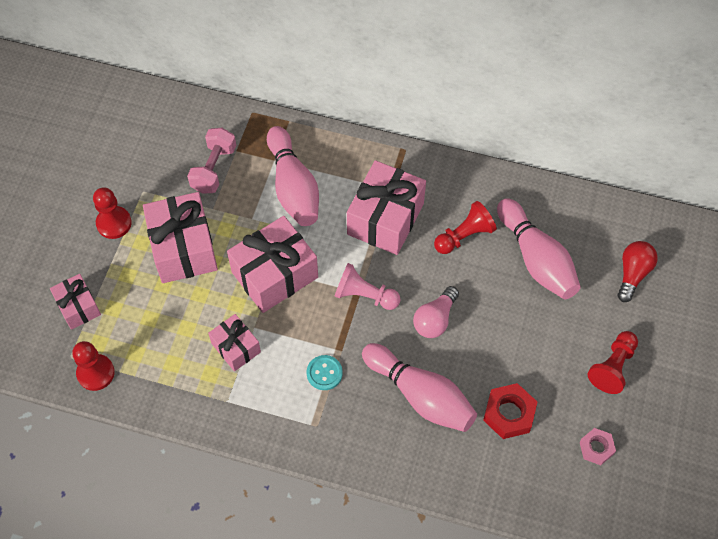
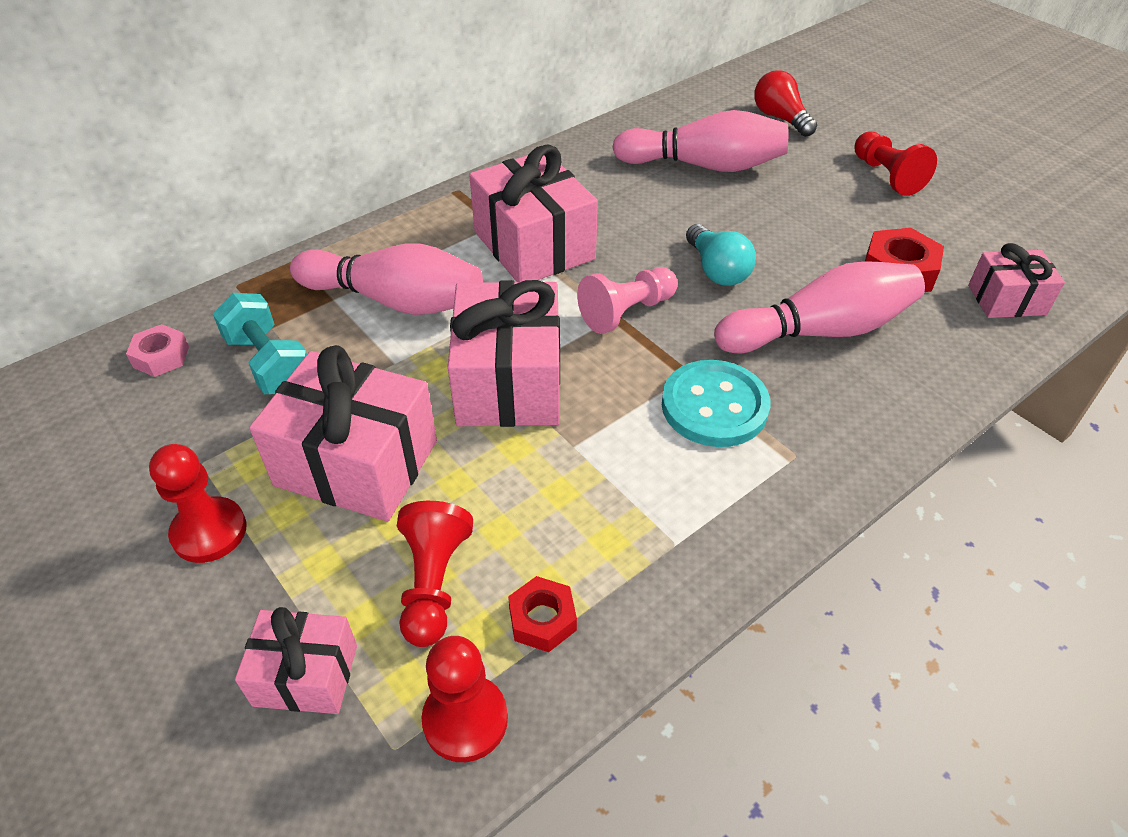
camera: 55 degrees left, 15 degrees down
pink dumbbell [187,128,236,194] -> turquoise dumbbell [213,293,307,394]
pink gift [208,314,261,371] -> pink gift moved to [968,243,1065,318]
turquoise button [307,355,343,390] -> turquoise button [662,360,770,447], size x1.72
pink light bulb [413,286,459,338] -> turquoise light bulb [686,224,756,286]
red pawn [434,201,497,254] -> red pawn moved to [397,501,473,647]
pink nut [580,428,616,465] -> pink nut moved to [126,324,189,377]
none -> red nut [508,576,577,652]

